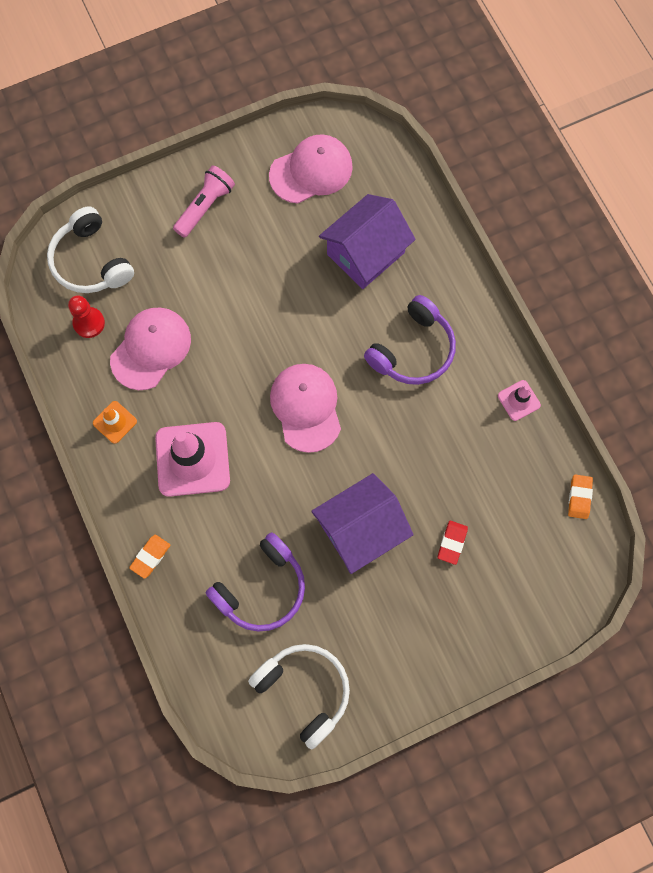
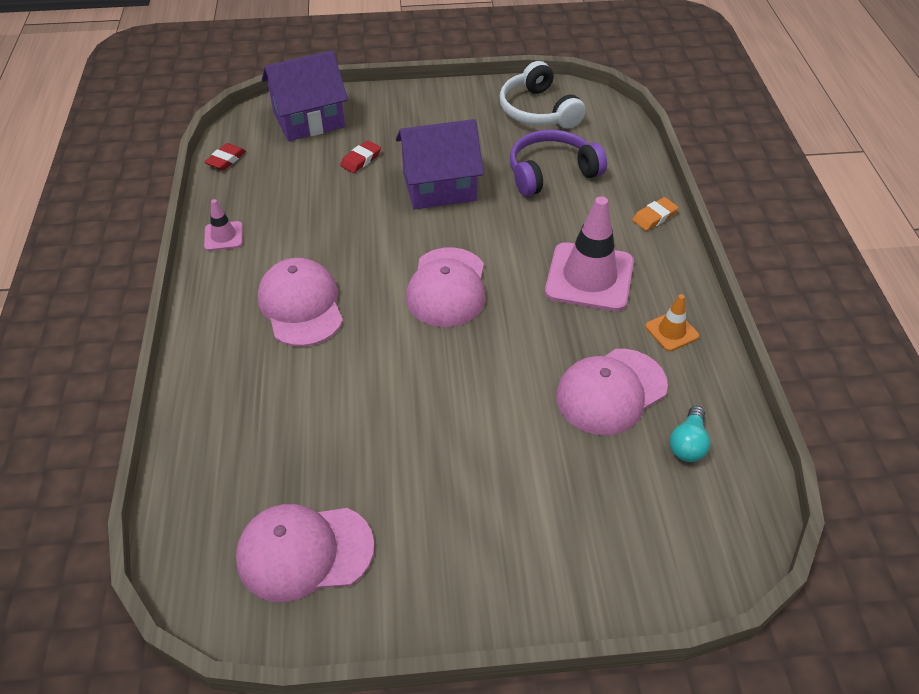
camera: 160 degrees left, 25 degrees down
white headphones [47,206,134,293] -> none
red pawn [68,295,105,338] -> turquoise light bulb [670,406,710,462]
pink flashlight [173,165,235,238] -> none
purple house [319,194,416,289] -> purple house moved to [262,51,348,141]
purple headphones [364,295,456,385] -> pink cap [258,258,343,347]
orange eraser [568,475,593,519] -> red eraser [204,143,246,170]

